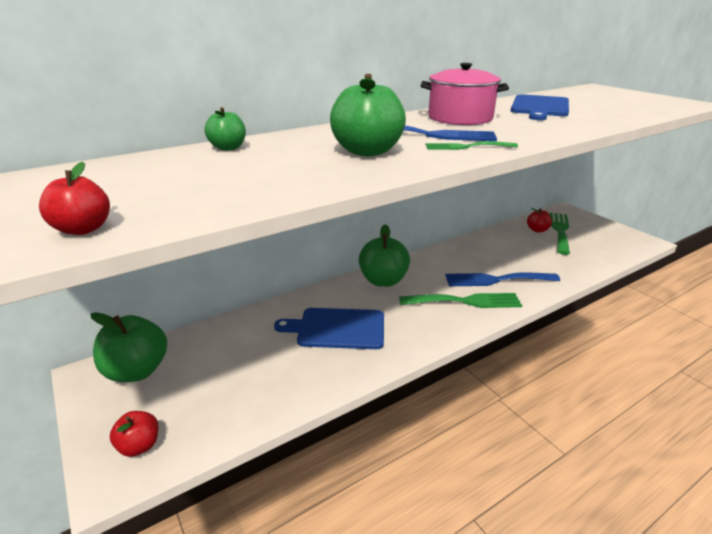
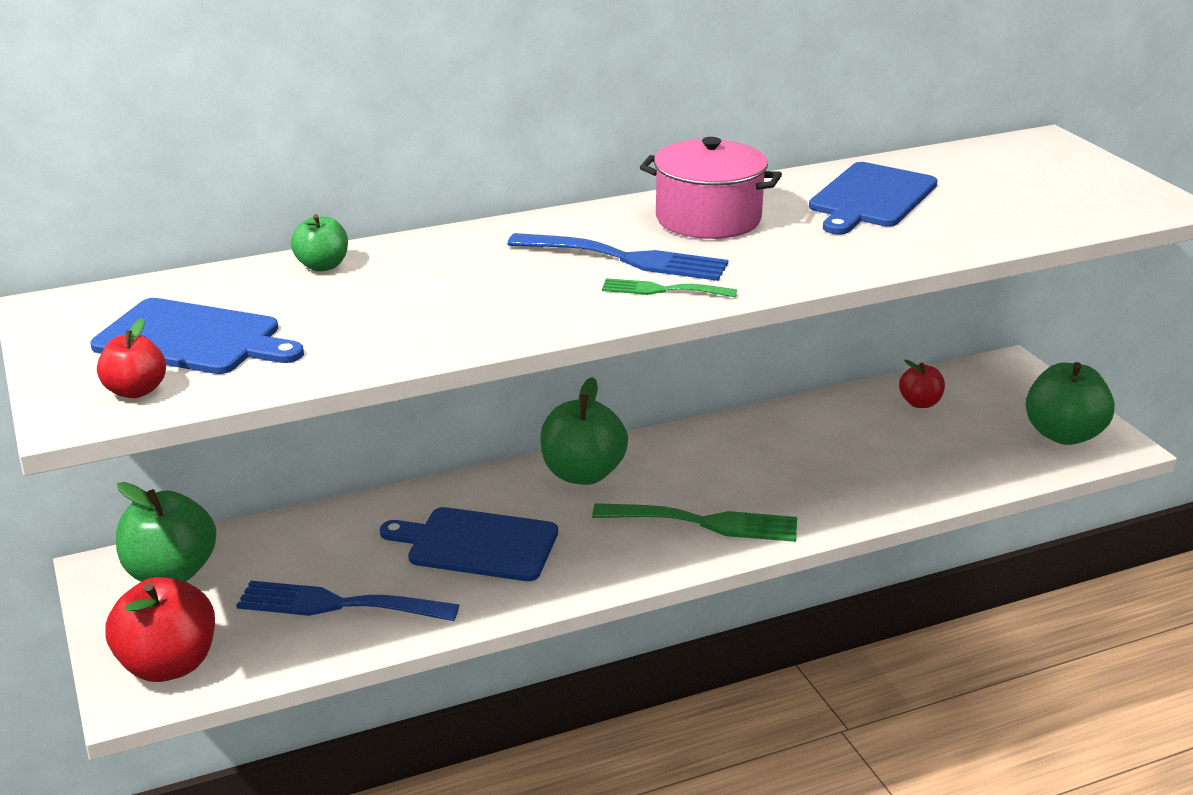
camera: 10 degrees right, 0 degrees up
red apple [110,411,158,457] -> red apple [105,577,215,682], size x1.80
green apple [330,74,406,156] -> green apple moved to [1026,362,1115,445]
blue fork [445,272,560,286] -> blue fork moved to [236,581,459,621]
green fork [550,213,570,255] -> none
none -> blue cutting board [90,298,304,374]

